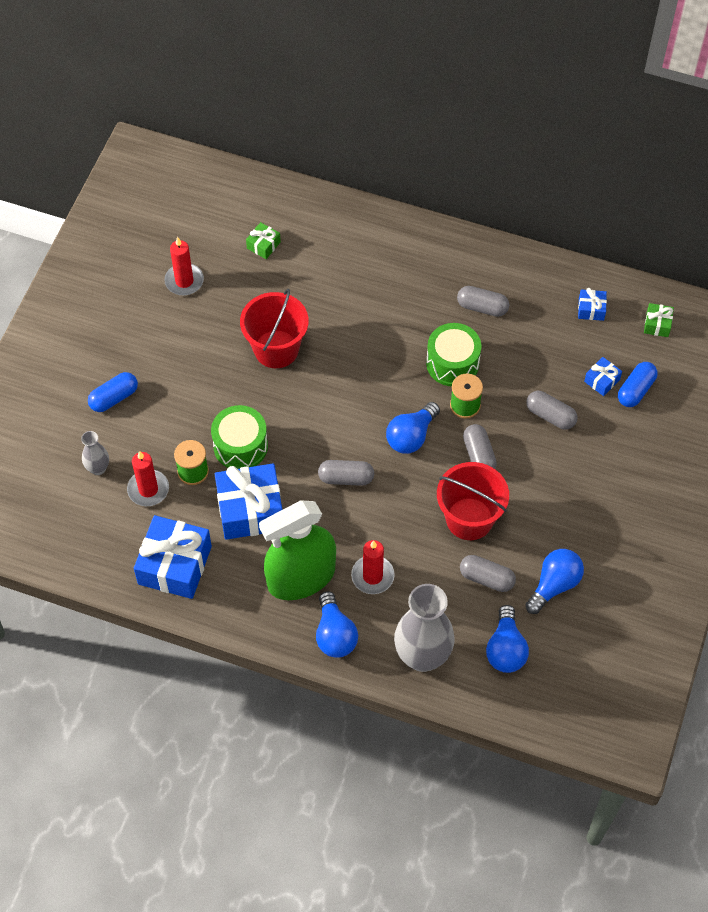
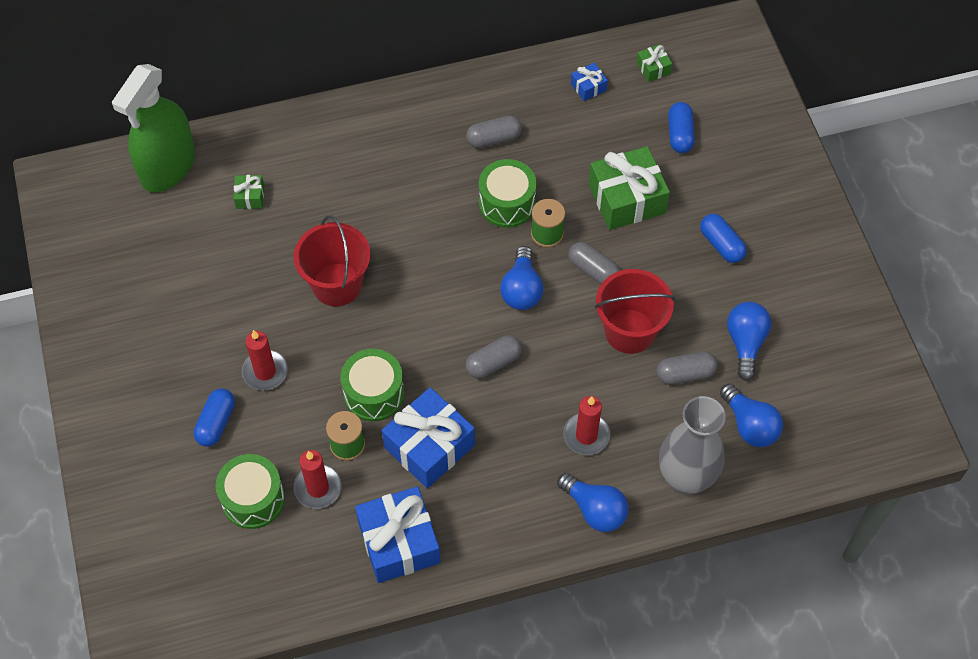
camera: 35 degrees left, 0 degrees up
grey vase [81,431,109,475] -> green drum [216,454,285,529]
red candle [164,237,204,295] -> red candle moved to [242,330,288,391]
green spray bottle [259,500,336,600] -> green spray bottle moved to [112,64,195,192]
grey capsule [526,391,578,430] -> green gift [589,146,670,230]
blue gift [584,357,622,396] -> none
none -> blue capsule [700,214,747,263]

